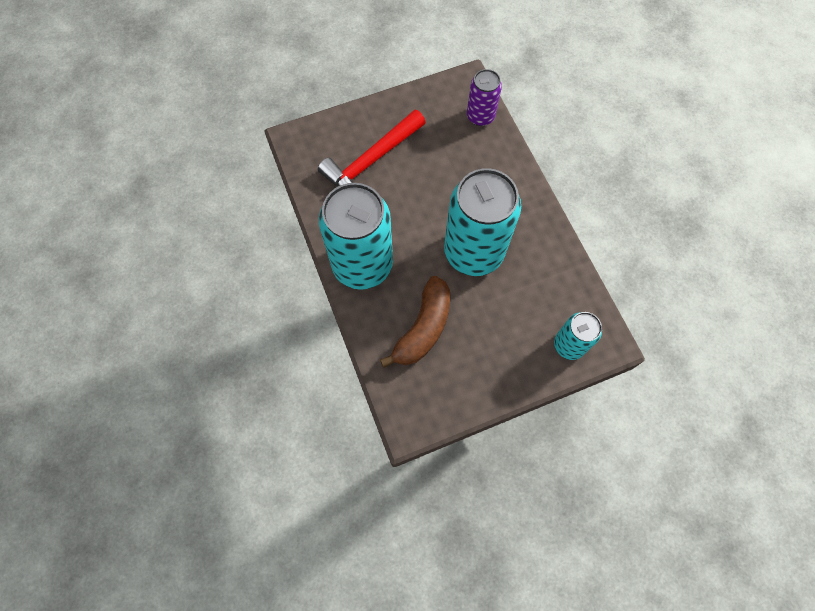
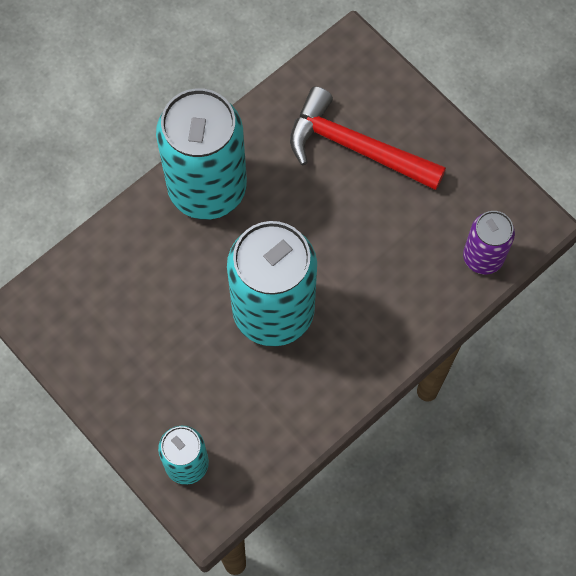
camera: 70 degrees right, 0 degrees up
brown banana [380,276,450,368] -> none

